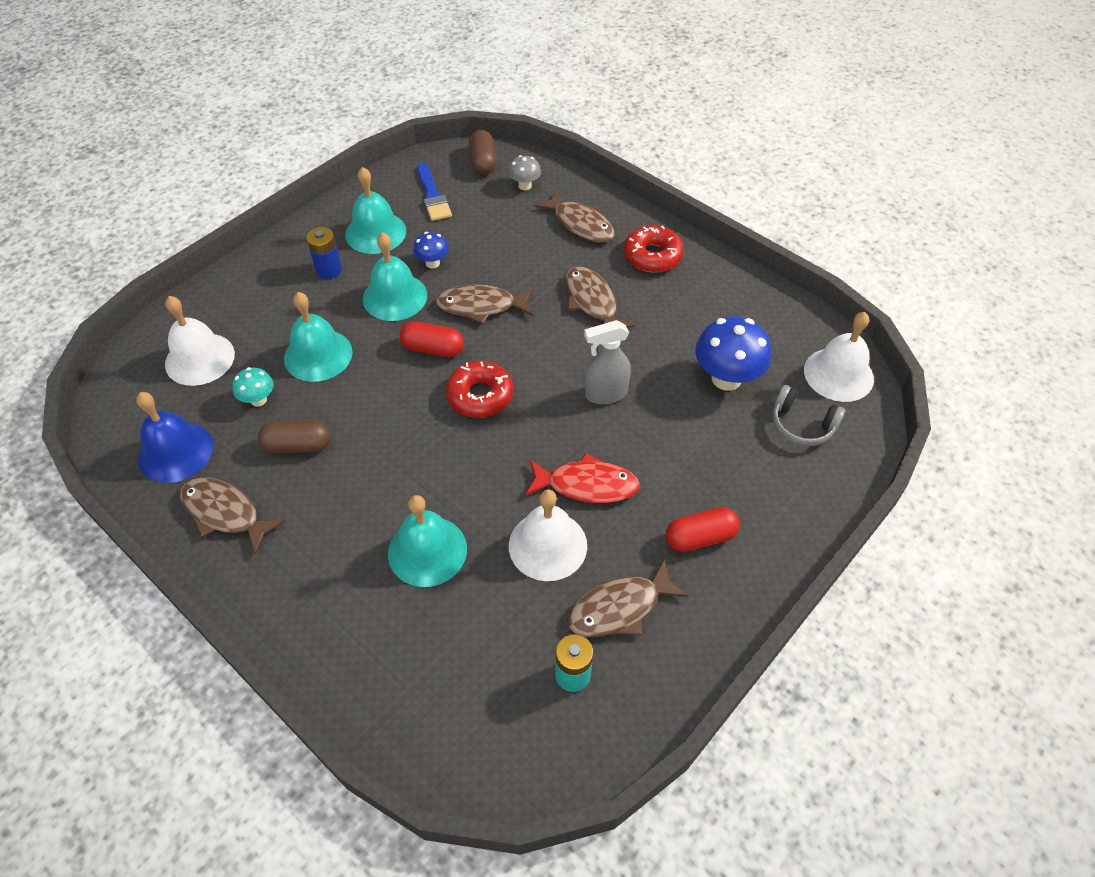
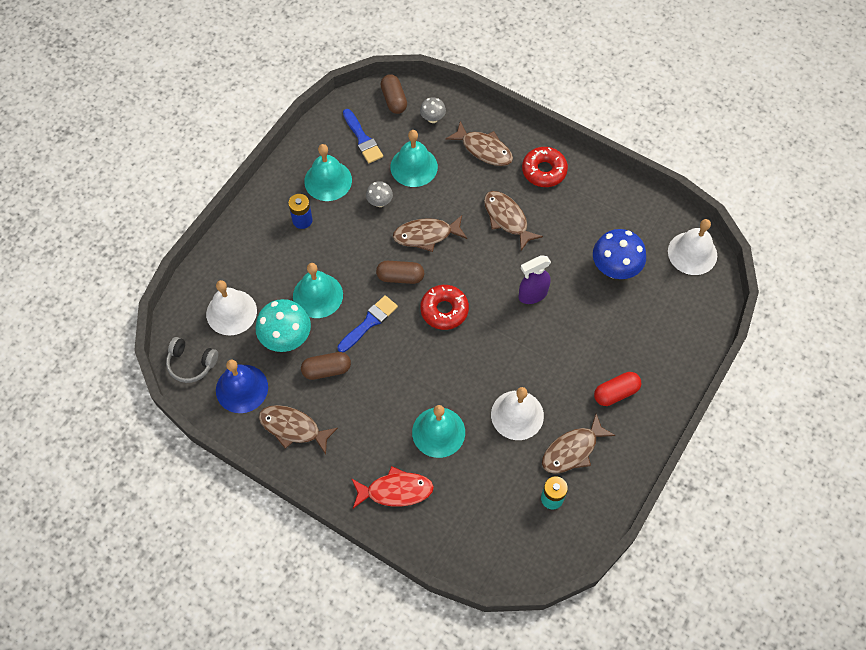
camera: 10 degrees left, 10 degrees up
turquoise mushroom [232,367,273,407] -> turquoise mushroom [255,299,311,352], size x1.89
turquoise bell [363,232,427,321] -> turquoise bell moved to [390,130,438,187]
red capsule [400,321,464,357] -> brown capsule [376,261,424,284]
blue mushroom [413,232,449,268] -> grey mushroom [366,181,393,207]
red fish [525,453,640,503] -> red fish moved to [351,466,434,509]
grey spray bottle [584,320,631,404] -> purple spray bottle [519,255,551,304]
grey headphones [772,385,845,446] -> grey headphones moved to [166,337,218,383]
none -> blue brush [337,295,398,353]

